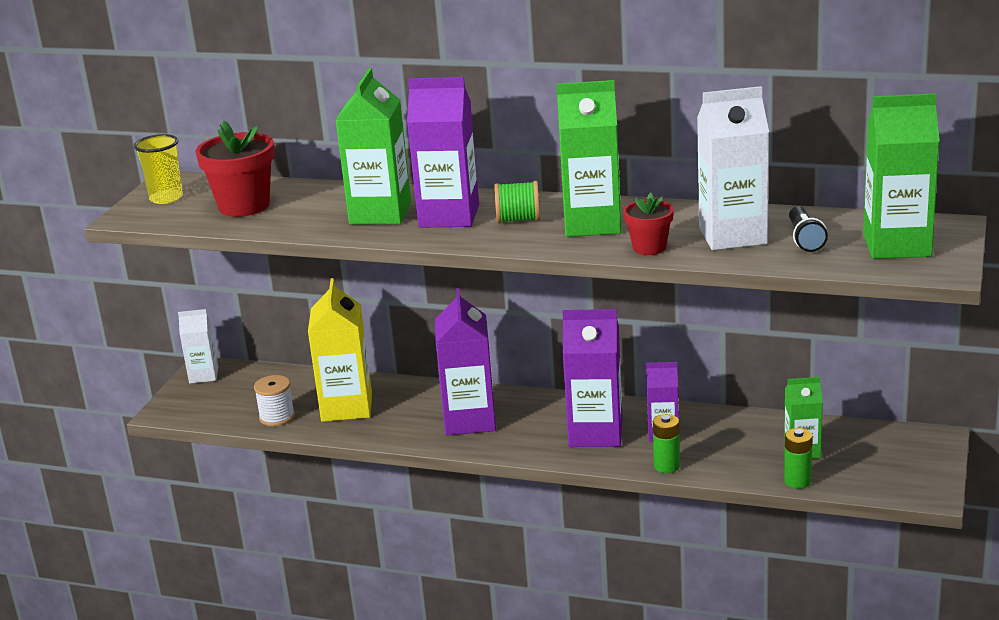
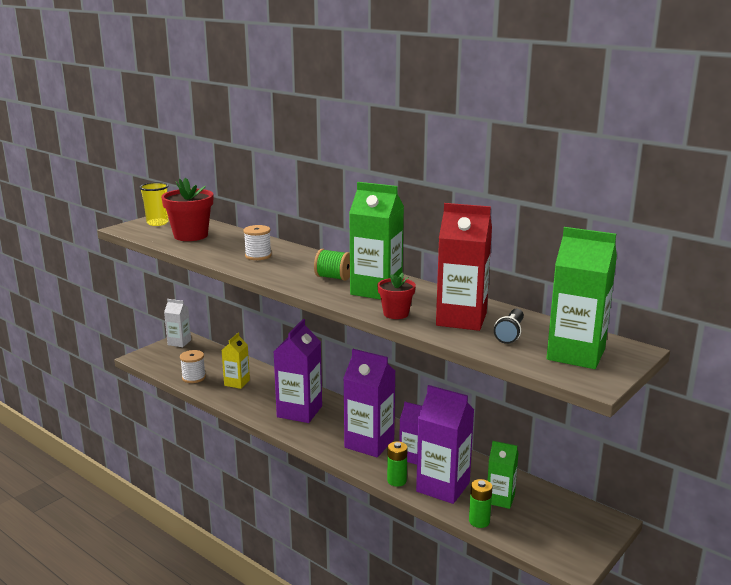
camera: 20 degrees right, 5 degrees down
yellow carton [308,278,372,422] -> yellow carton [222,333,250,389], size x0.58
green carton [336,68,411,225] -> white spool [243,225,272,260]
purple carton [407,77,479,227] -> purple carton moved to [416,385,474,504]
white carton [697,86,769,250] -> red carton [436,203,492,331]

